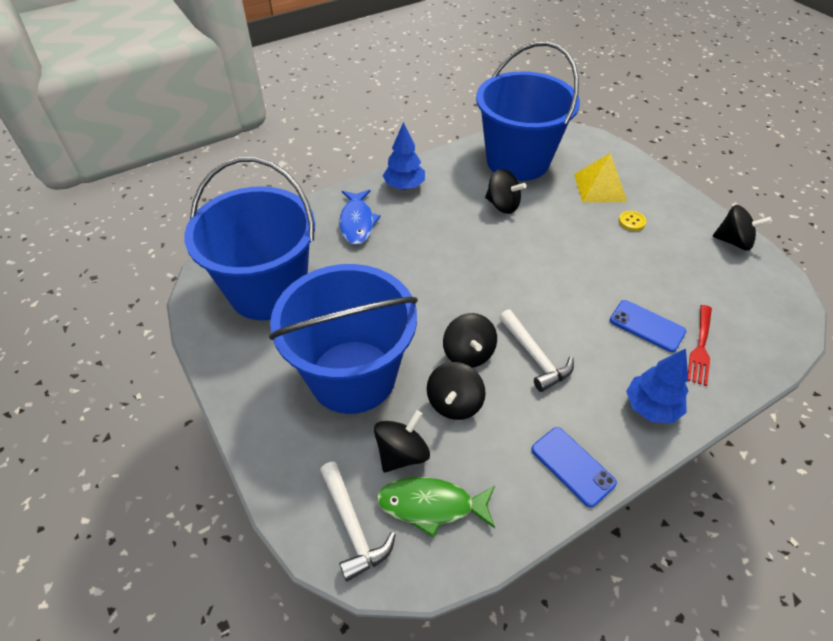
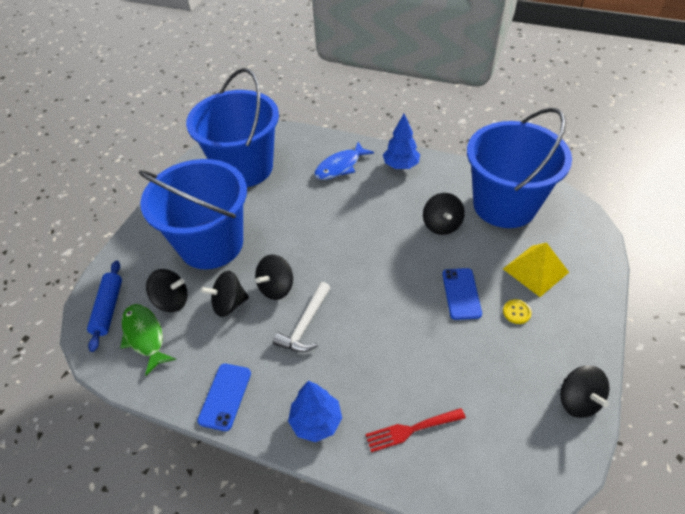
camera: 55 degrees right, 0 degrees up
white hammer [320,462,396,582] -> blue rolling pin [87,260,122,352]
blue phone [610,300,686,352] -> blue phone moved to [442,268,482,320]

